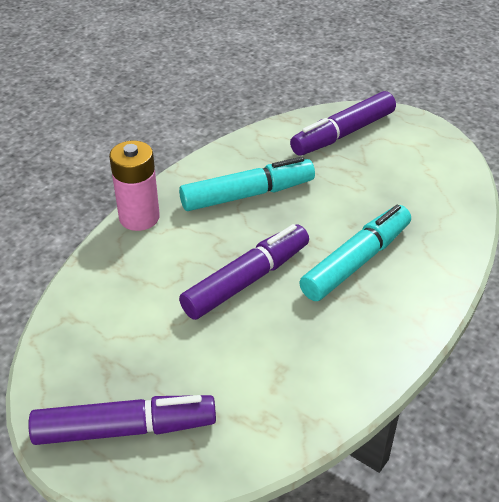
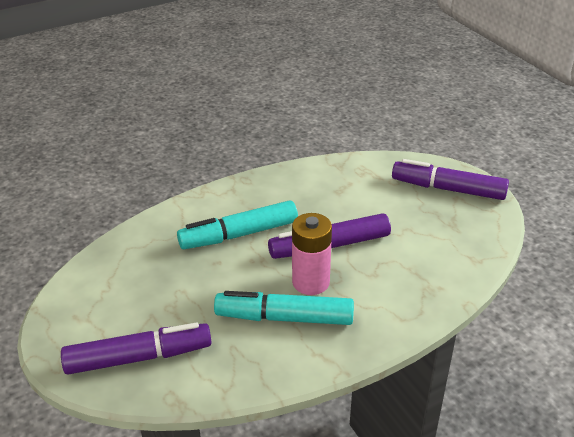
camera: 155 degrees left, 5 degrees down
pink battery [109,141,160,231] -> pink battery moved to [292,213,332,295]

